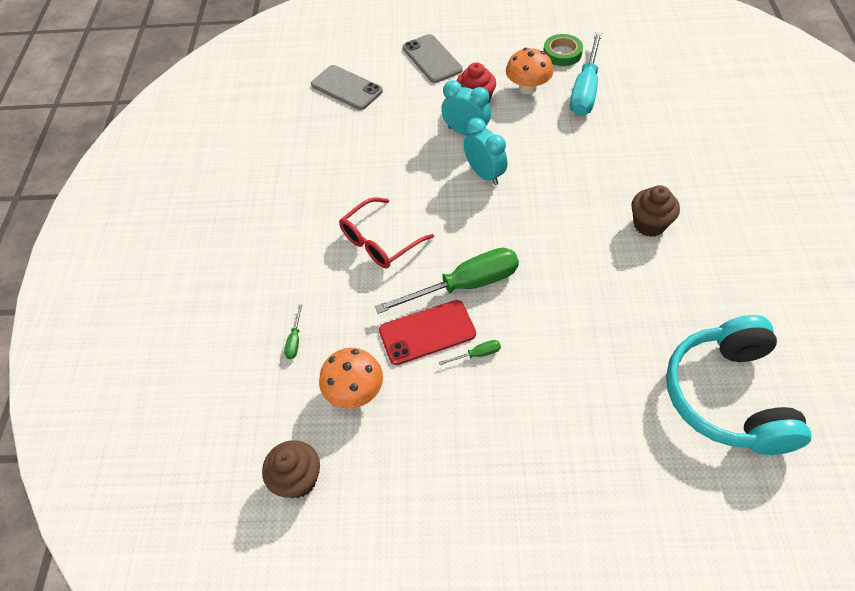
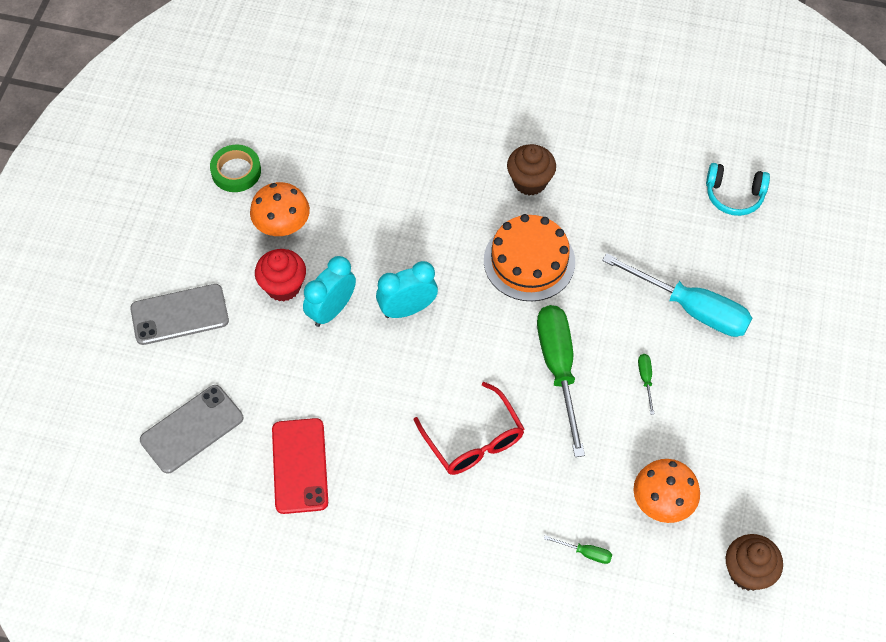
camera: 80 degrees left, 5 degrees up
red phone [379,300,476,365] -> red phone moved to [272,418,328,514]
turquoise screwdriver [570,32,602,116] -> turquoise screwdriver moved to [602,253,752,337]
turquoise headphones [666,315,811,455] -> turquoise headphones [706,163,770,216], size x0.51
none -> orange cake [484,214,575,301]

